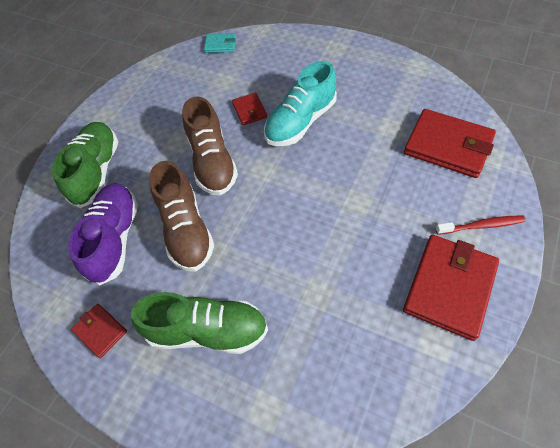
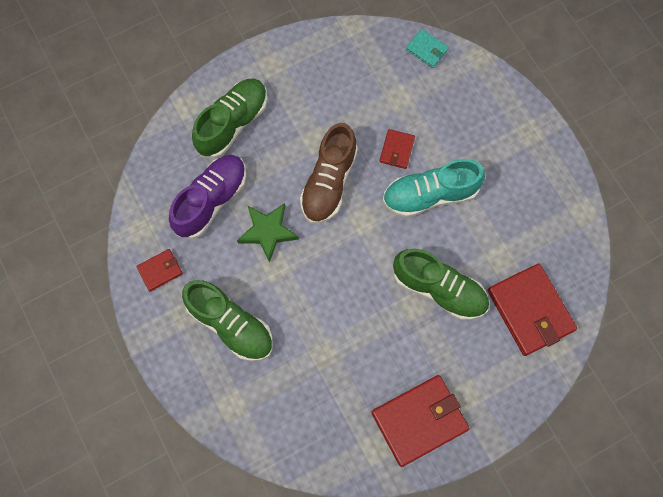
camera: 30 degrees right, 15 degrees up
red wallet [71,304,127,358] -> red wallet turned 75 degrees clockwise [136,249,183,291]
brown shoe [149,161,214,272] -> green star [237,203,299,263]
red toothbrush [435,215,526,235] -> none
none -> green shoe [393,249,489,320]

